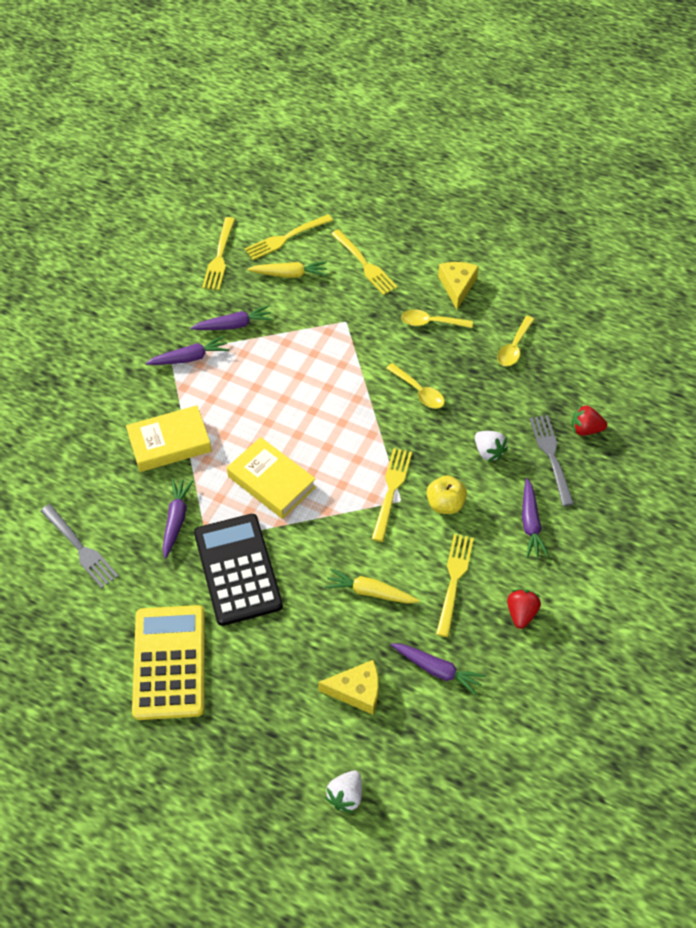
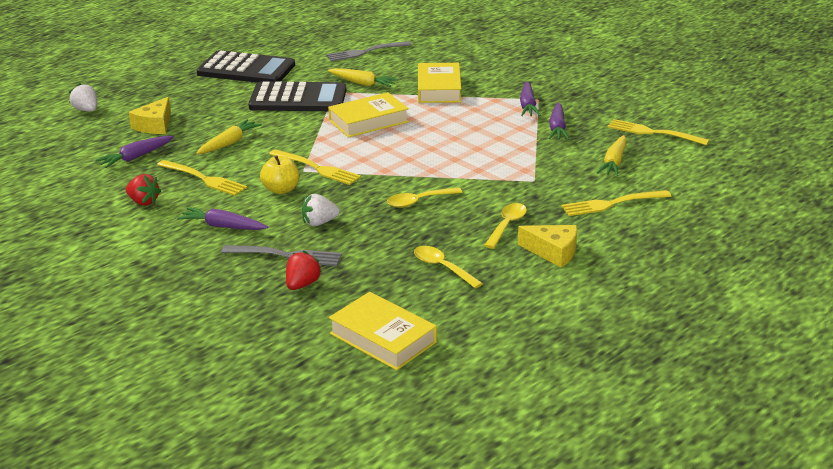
camera: 110 degrees right, 25 degrees down
yellow calculator [132,605,205,720] -> black calculator [197,50,295,83]
purple carrot [163,478,193,559] -> yellow carrot [328,68,398,87]
yellow fork [245,214,333,260] -> none
none -> yellow book [329,292,437,370]

